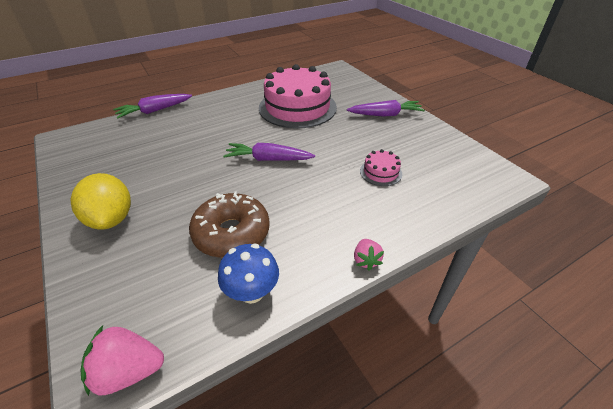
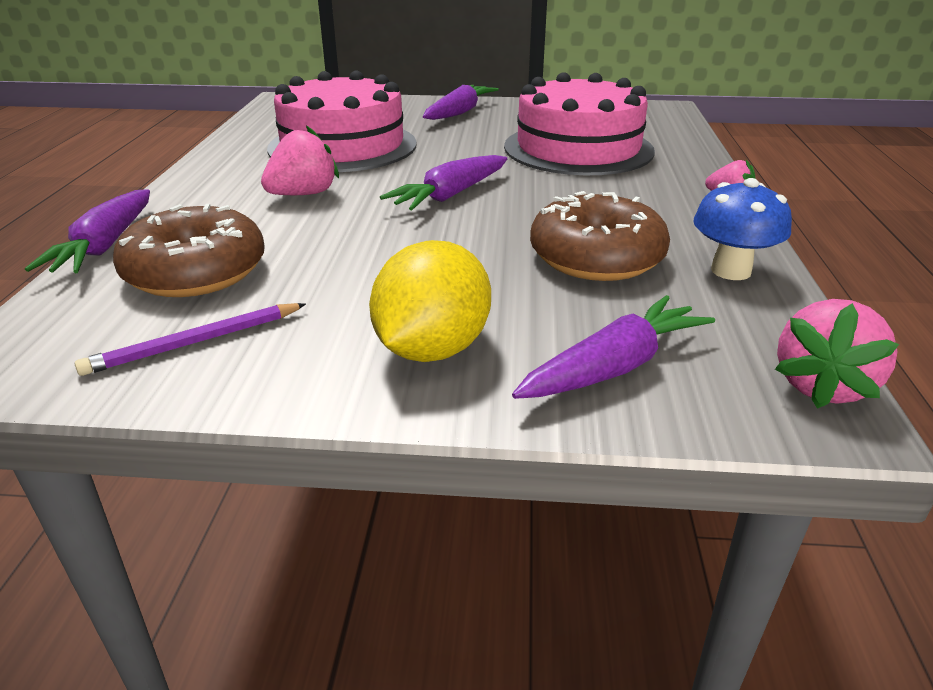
camera: 55 degrees left, 10 degrees down
yellow lemon [70,173,131,229] -> yellow lemon turned 75 degrees counterclockwise [369,240,491,362]
pink cake [360,149,402,186] -> pink cake [504,72,655,175], size x2.35
none -> purple pencil [75,303,306,376]
none -> brown donut [113,204,265,297]
none -> pink strawberry [261,126,339,195]
none -> purple carrot [512,295,715,399]

